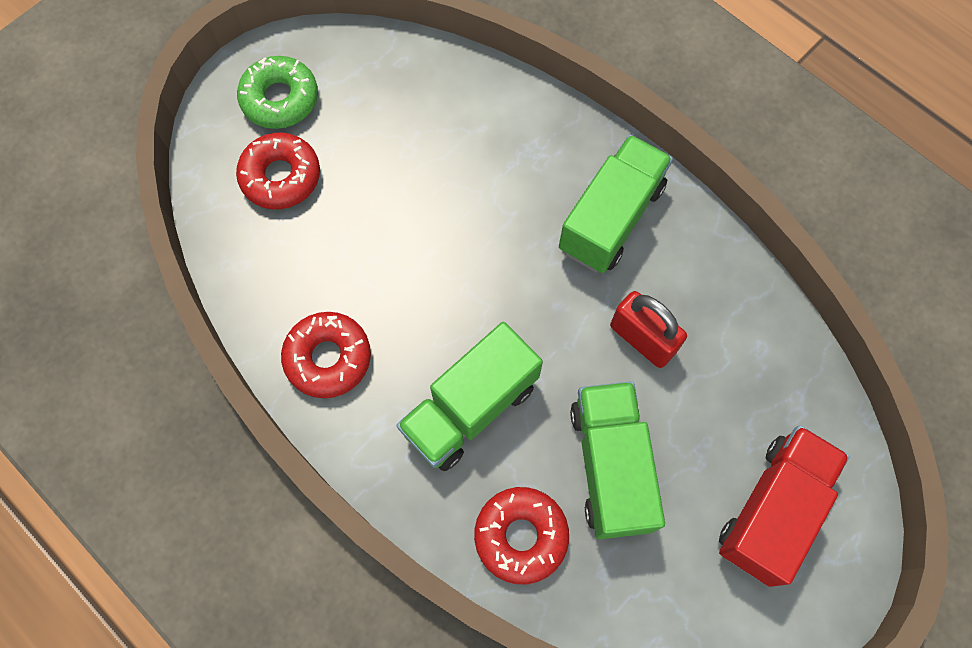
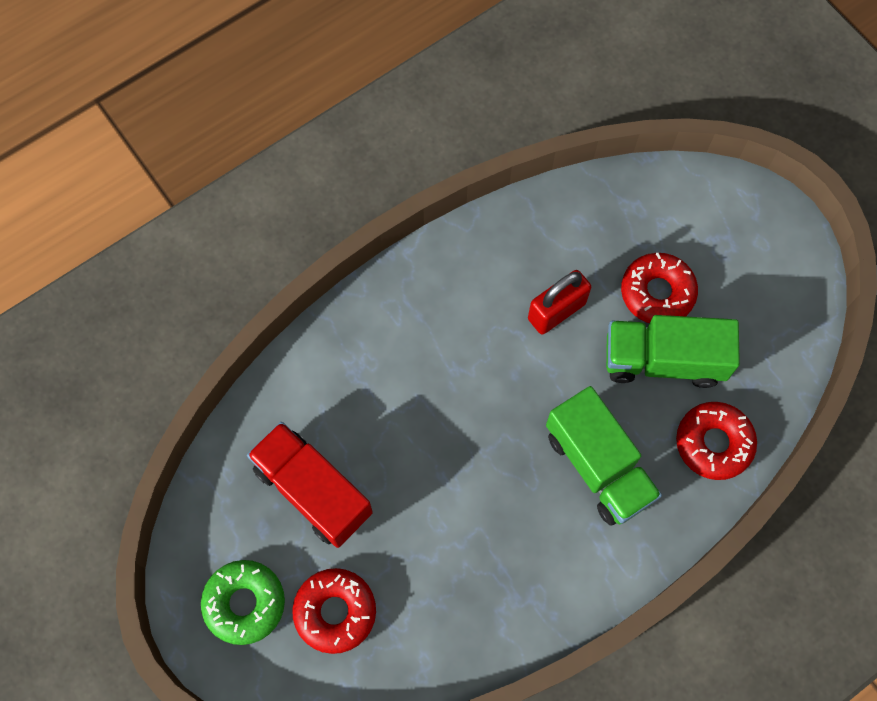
camera: 80 degrees left, 0 degrees up
red donut [281,312,371,398] -> red donut moved to [621,253,698,323]
green truck [559,135,673,273] -> none
red truck [719,425,850,587] -> red truck moved to [247,422,373,548]

